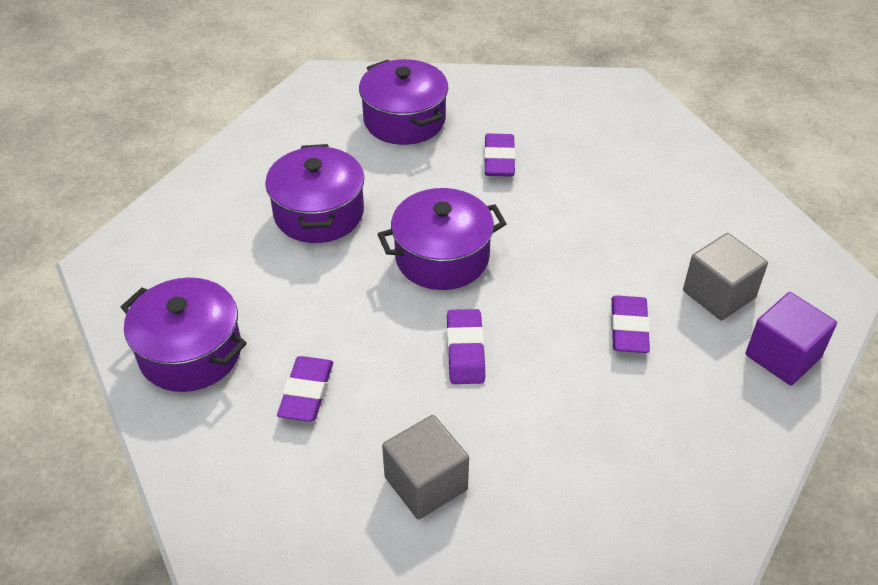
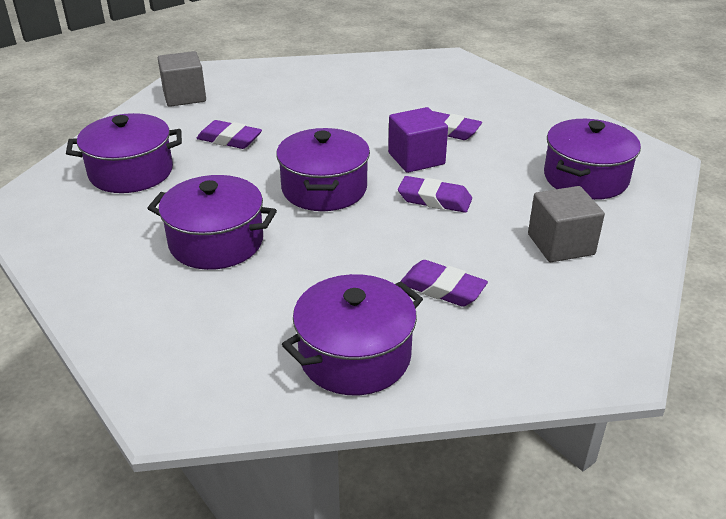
camera: 70 degrees left, 10 degrees down
grey cube [683,233,768,321] -> grey cube moved to [158,51,206,107]
purple cube [746,292,837,386] -> purple cube moved to [388,107,448,173]
none -> purple pot [544,119,641,200]

